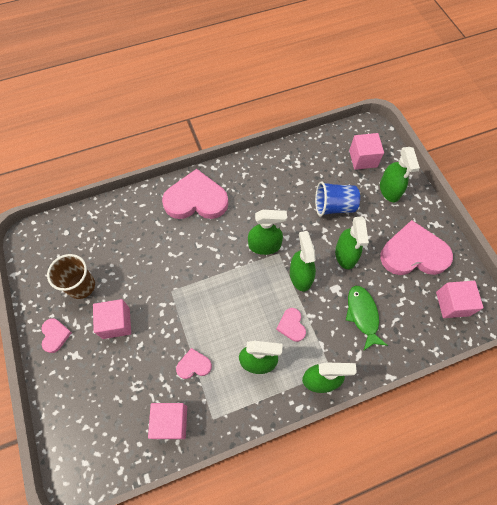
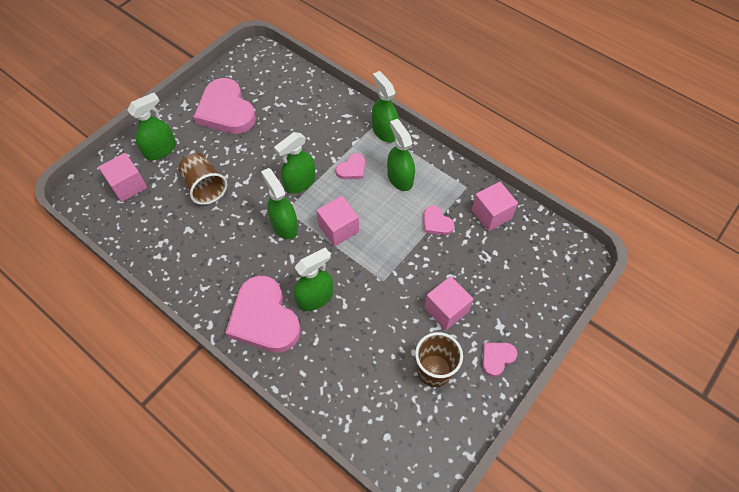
camera: 120 degrees left, 5 degrees down
blue cup [315,181,360,216] -> brown cup [178,153,227,205]
green spray bottle [335,217,369,269] -> green spray bottle moved to [294,247,333,311]
green fish [346,286,388,351] -> none
pink cube [436,281,483,318] -> pink cube moved to [316,196,359,246]

